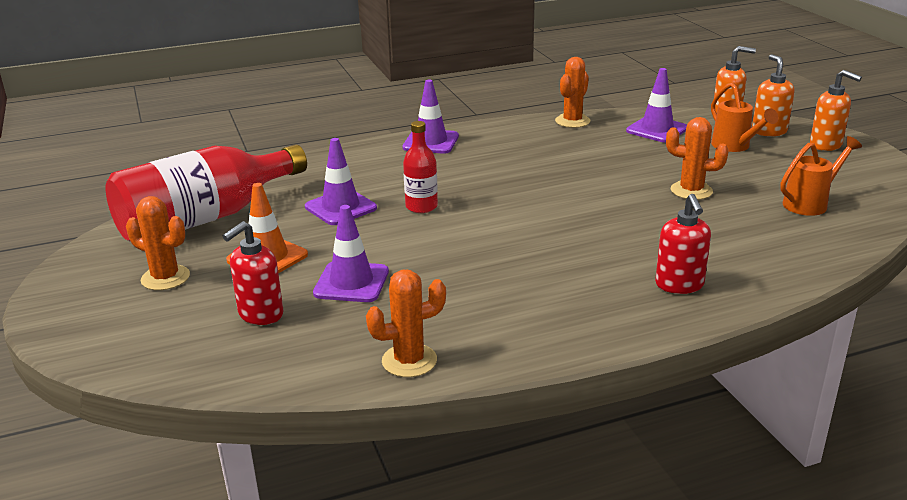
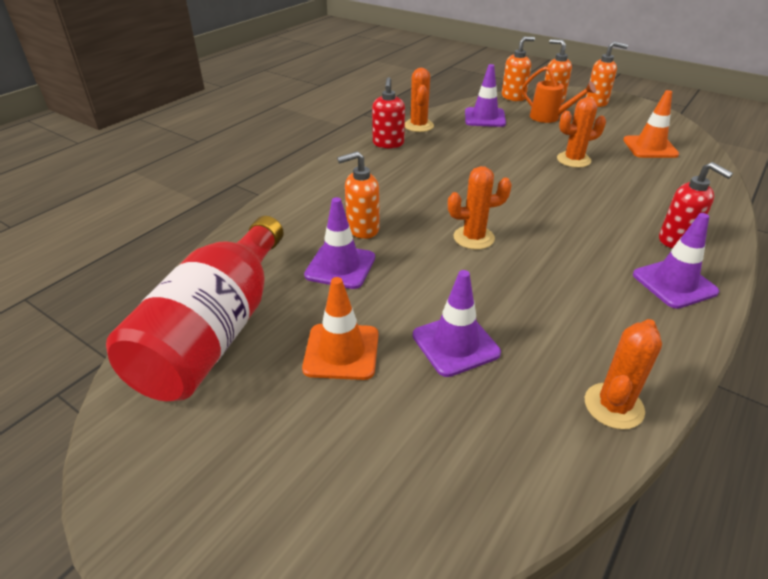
camera: 35 degrees left, 10 degrees up
orange cactus [126,196,190,290] -> orange cactus moved to [448,166,512,250]
red soap dispenser [223,221,284,325] -> red soap dispenser moved to [372,77,405,148]
purple traffic cone [403,80,459,153] -> purple traffic cone moved to [633,213,719,309]
red bottle [403,121,438,213] -> none
orange watering can [780,136,862,216] -> orange traffic cone [623,90,679,158]
none -> orange soap dispenser [337,151,380,239]

